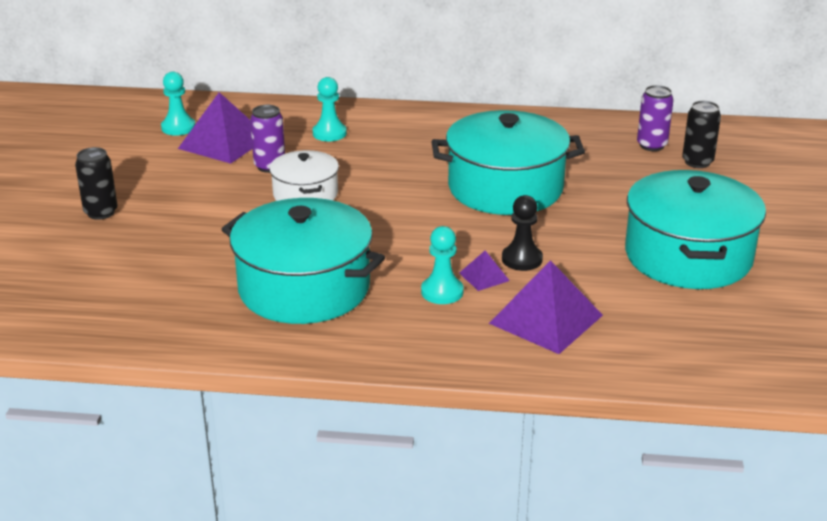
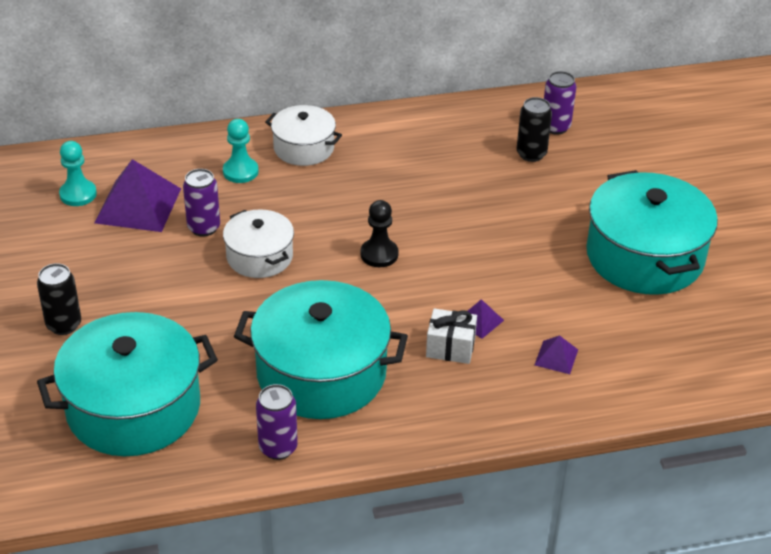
camera: 20 degrees left, 10 degrees up
turquoise pawn [421,226,464,304] -> white gift [426,308,477,364]
turquoise pot [431,110,585,215] -> turquoise pot moved to [37,312,218,456]
purple pyramid [489,260,603,354] -> purple pyramid [534,335,578,374], size x0.47
black pawn [502,195,543,271] -> black pawn moved to [361,200,399,267]
black can [682,101,721,168] -> black can moved to [517,97,552,162]
none -> purple can [256,384,298,460]
none -> white pot [265,105,342,166]

